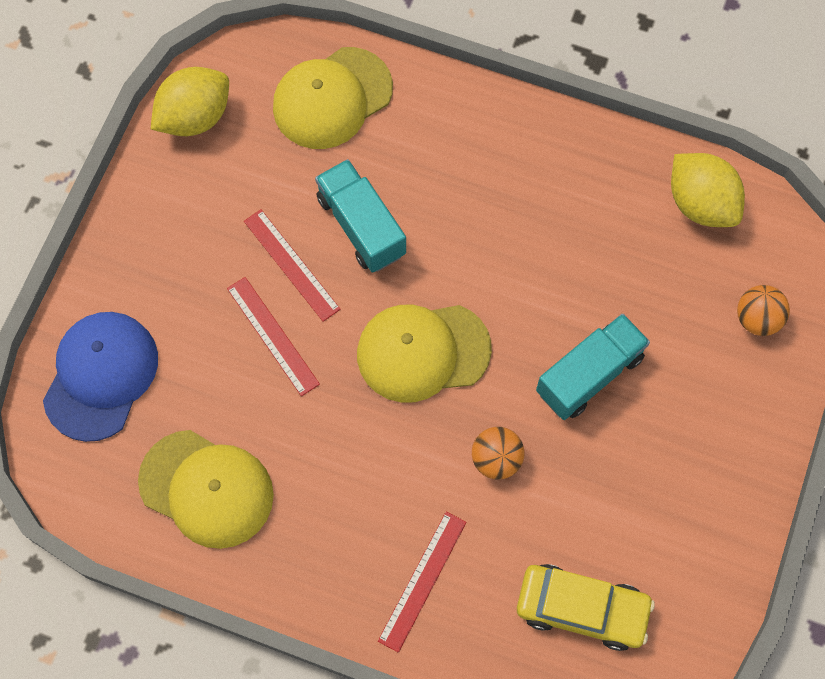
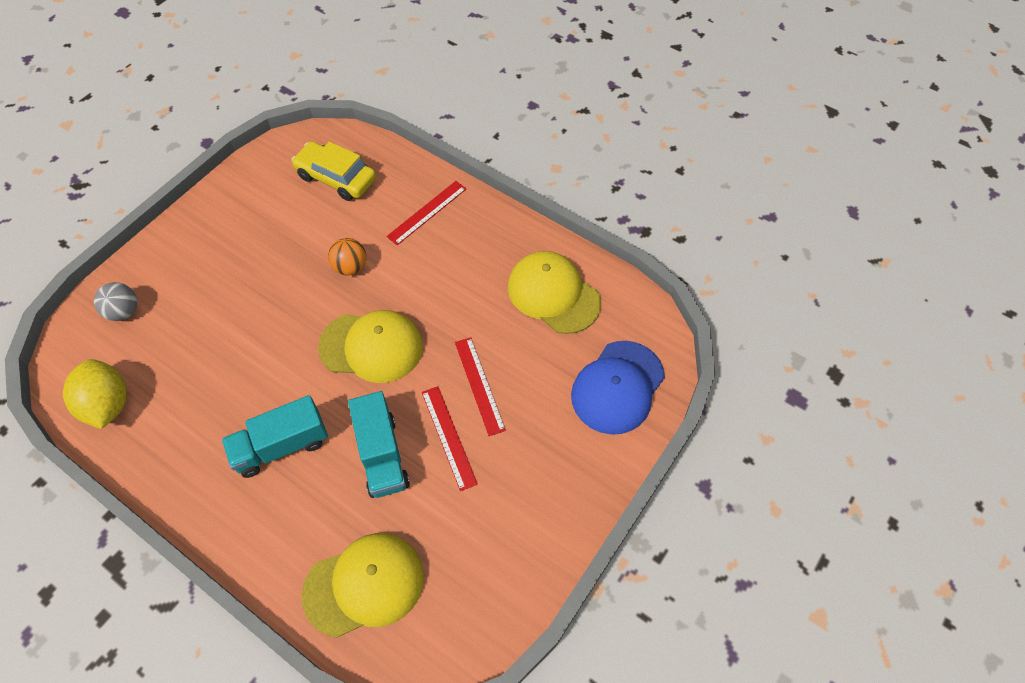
camera: 165 degrees left, 10 degrees down
yellow lemon [151,67,229,136] -> none
turquoise truck [536,314,650,420] -> turquoise truck moved to [222,395,328,478]
orange ball [737,285,790,336] -> grey ball [94,282,137,321]

